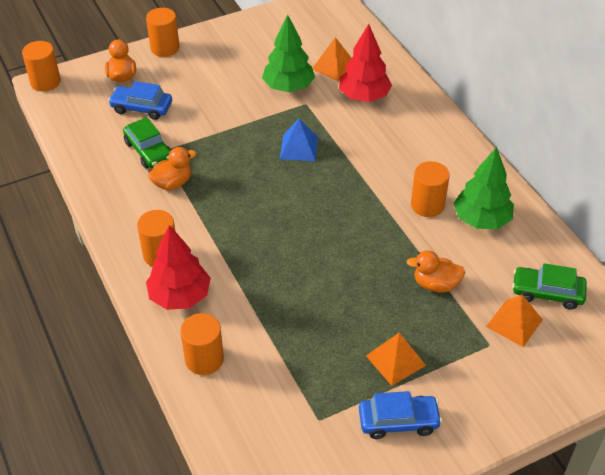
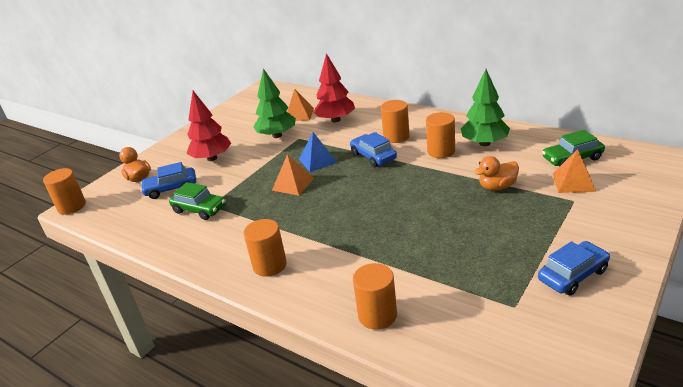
camera: 25 degrees left, 15 degrees down
orange cylinder [146,8,179,57] -> orange cylinder moved to [381,100,410,143]
red tree [146,225,211,310] -> red tree moved to [186,91,231,161]
orange duck [148,147,197,190] -> none
orange pyramid [366,333,426,386] -> orange pyramid moved to [272,154,315,196]
none -> blue car [350,132,397,167]

